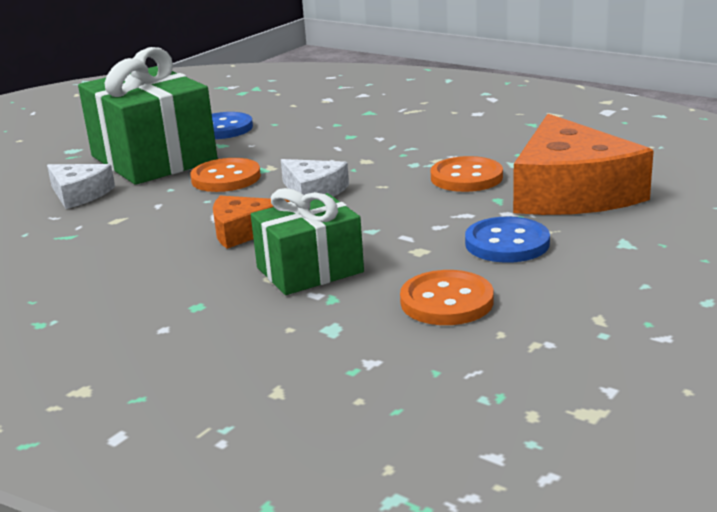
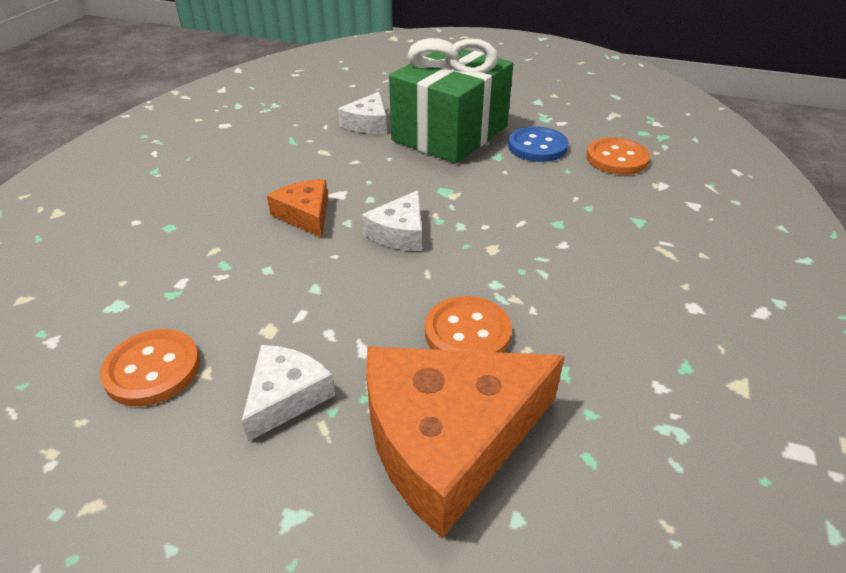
camera: 70 degrees right, 15 degrees up
orange button [190,158,261,192] -> orange button moved to [586,137,650,175]
green gift [251,188,364,295] -> none
blue button [465,217,550,263] -> white cheese [242,345,335,442]

